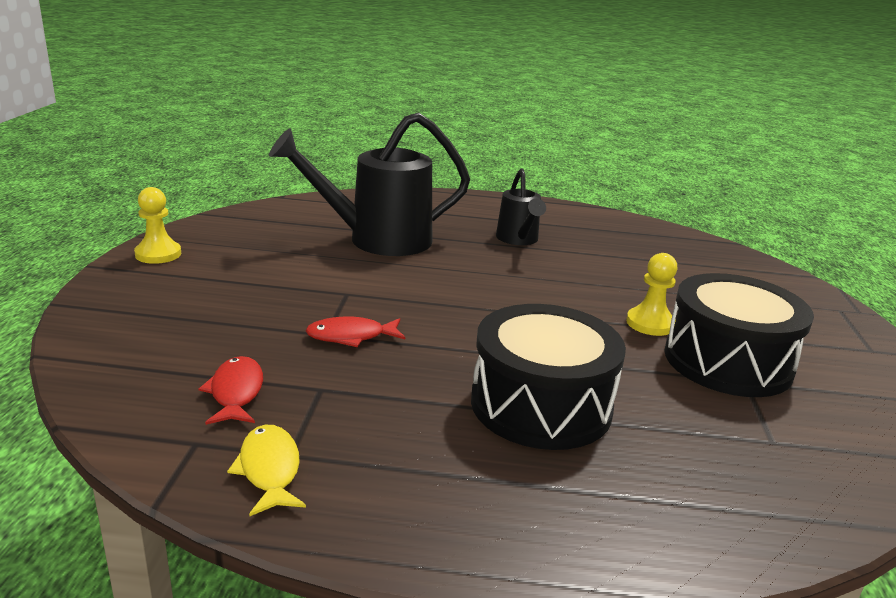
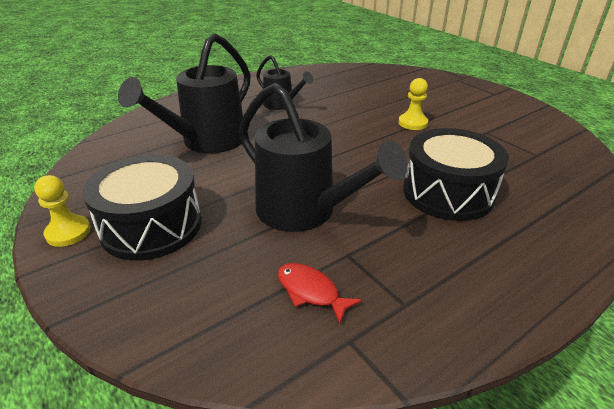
camera: 40 degrees left, 10 degrees up
yellow fish [227,425,306,517] -> none
red fish [305,317,405,347] -> black watering can [239,83,408,232]
black drum [664,273,814,397] -> black drum moved to [82,154,201,260]

